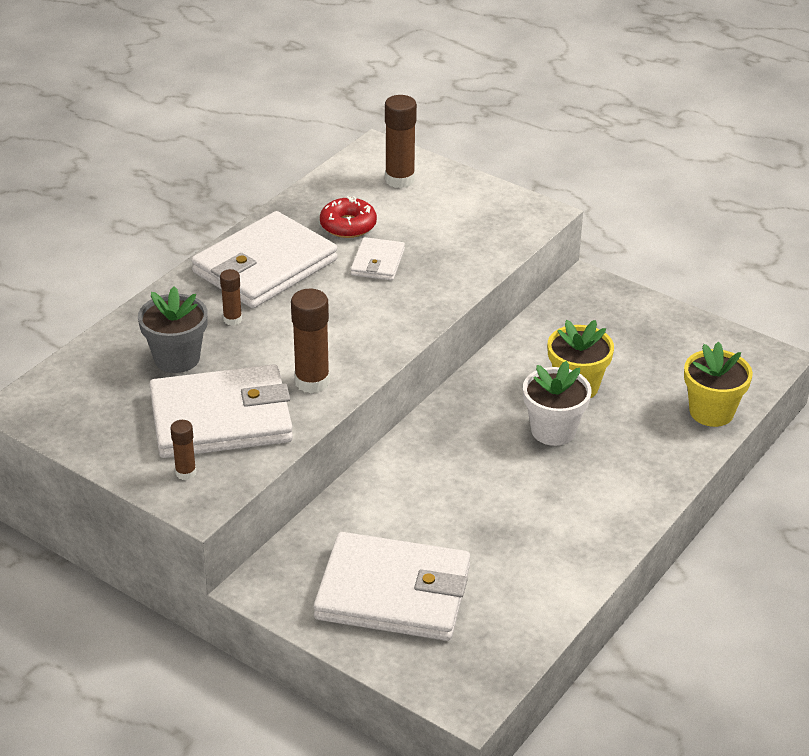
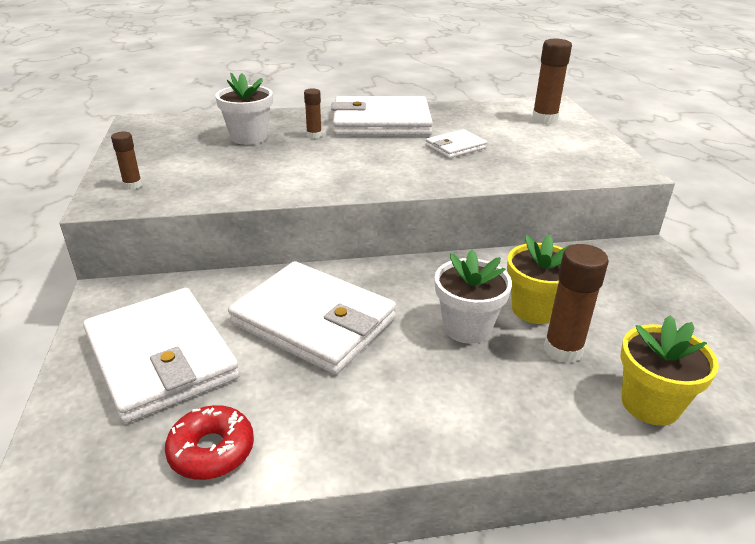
camera: 45 degrees right, 5 degrees down
grey flower pot [138,286,208,373] -> white flower pot [215,73,273,145]
white wallet [149,364,293,458] -> white wallet moved to [228,261,396,374]
brown glue stick [291,289,330,393] -> brown glue stick moved to [544,244,609,363]
red donut [320,196,377,238] -> red donut moved to [165,405,254,480]

